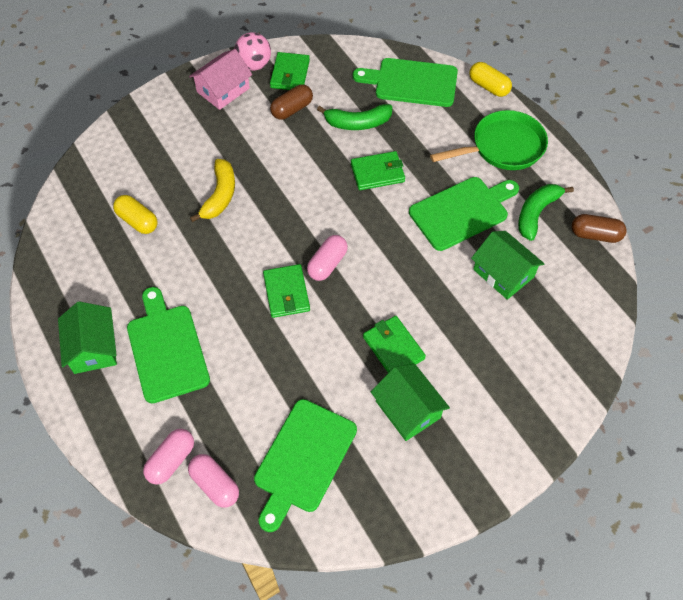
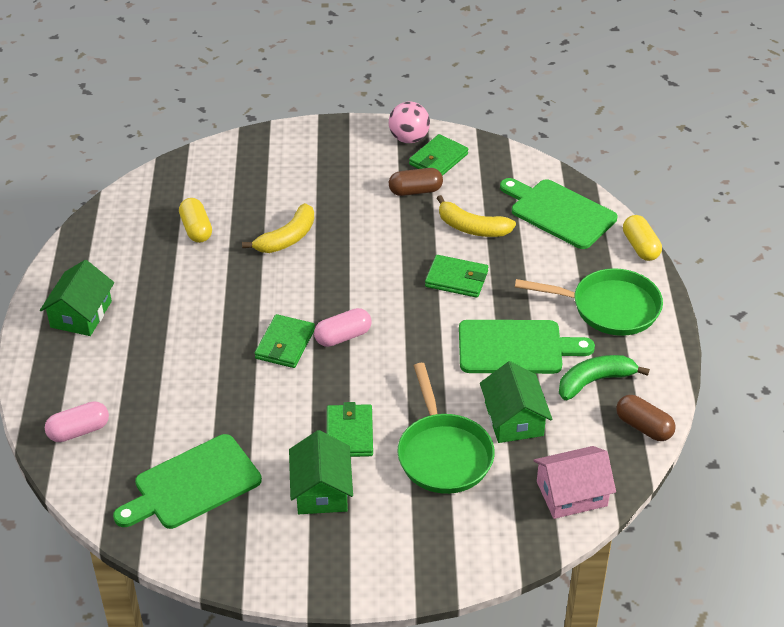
camera: 30 degrees right, 15 degrees down
green cutting board [127,287,210,404] -> none
pink capsule [188,454,239,508] -> none
pink house [189,49,252,110] -> pink house moved to [533,446,616,519]
green banana [317,104,392,130] -> yellow banana [437,195,516,237]
none -> green pan [397,363,495,494]

